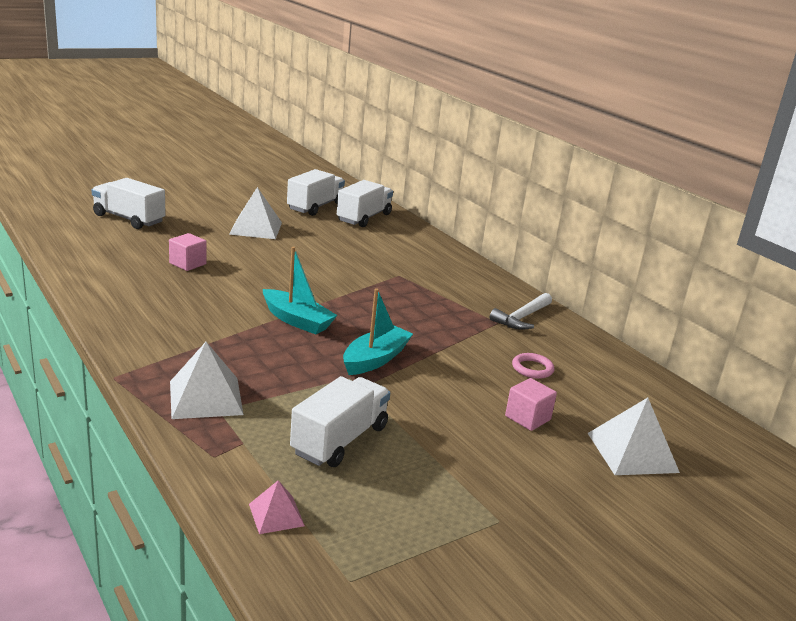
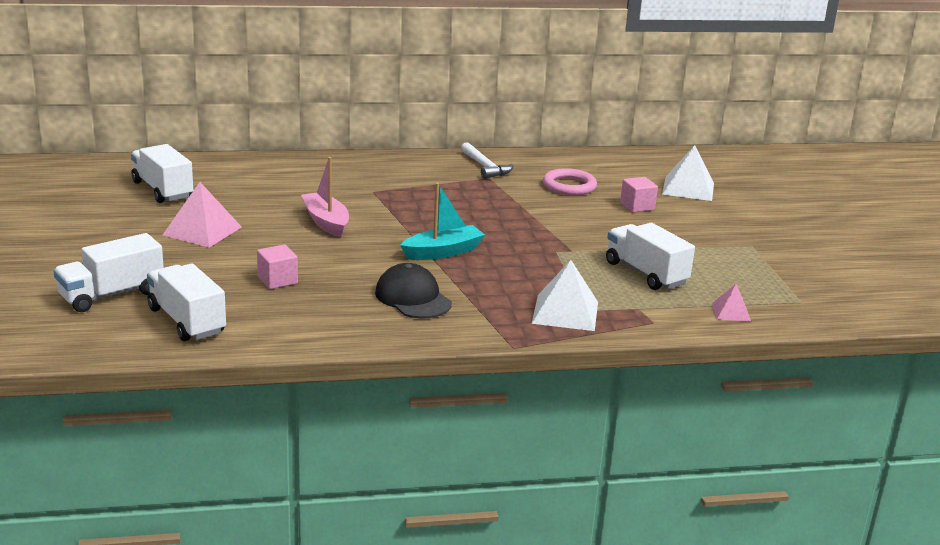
camera: 65 degrees left, 0 degrees up
white pyramid [229,187,282,239] -> pink pyramid [163,182,242,248]
white truck [337,180,393,227] -> white truck moved to [147,263,226,341]
turquoise boat [343,288,413,375] -> none
pink ring [512,353,554,379] -> pink ring [543,168,597,196], size x1.55
none -> pink boat [301,157,349,238]
none -> black cap [375,263,452,319]

